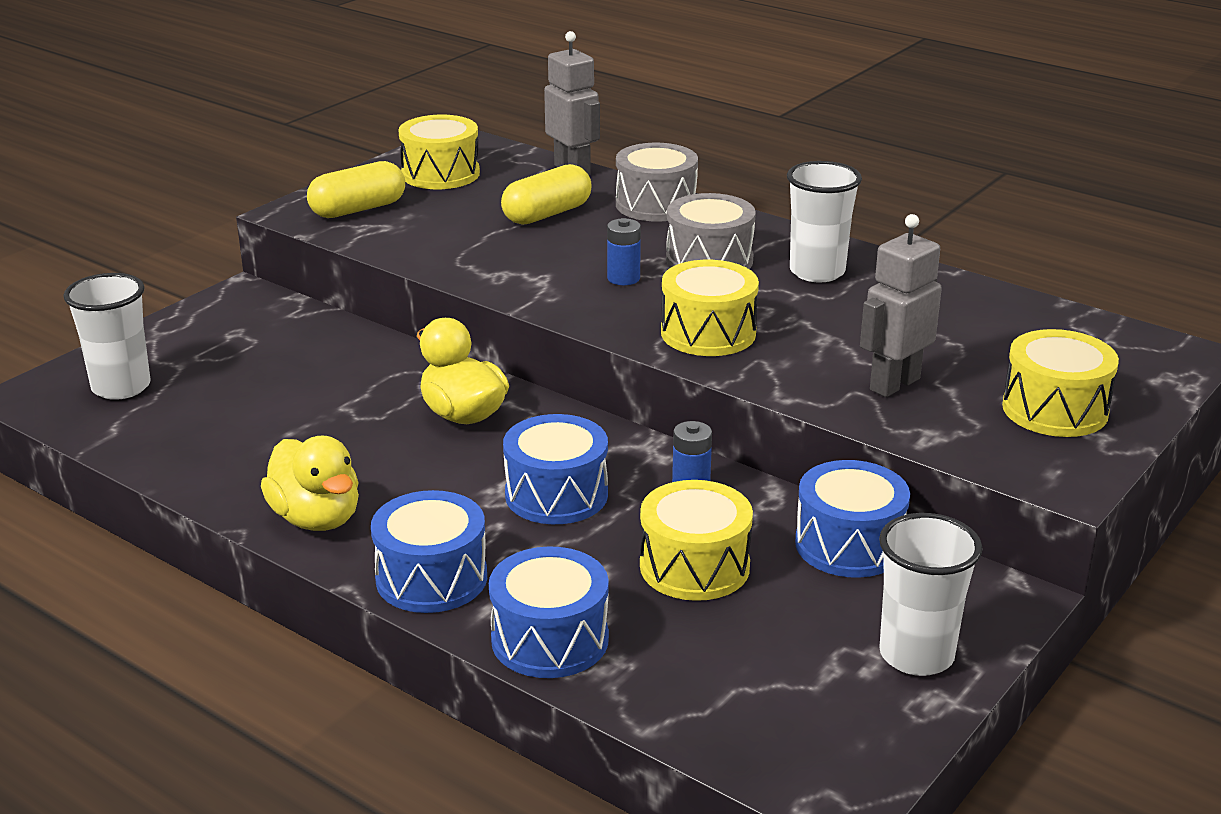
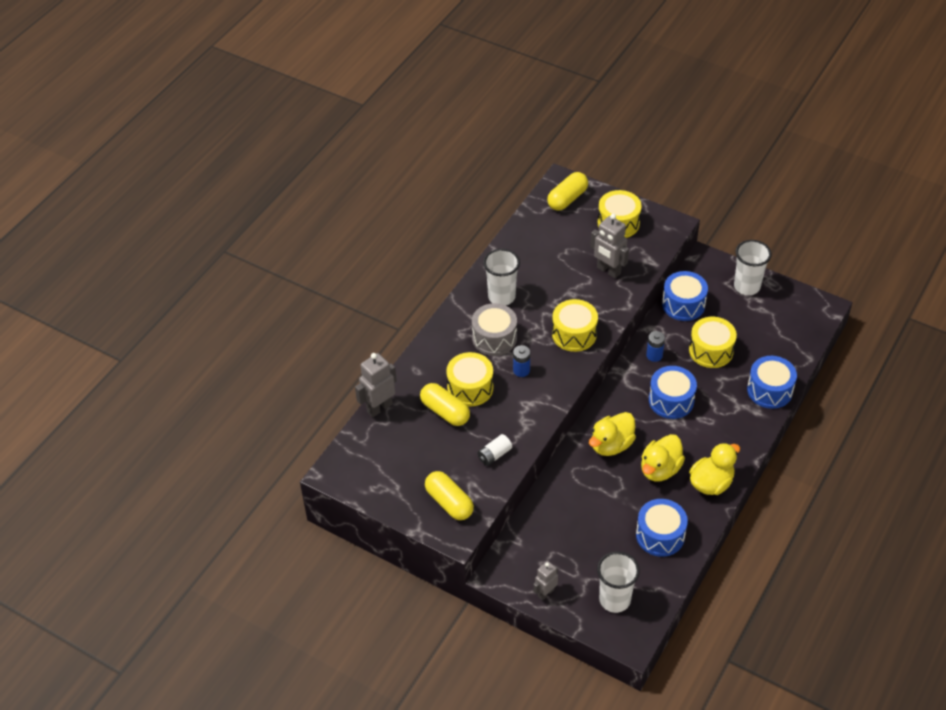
camera: 95 degrees left, 20 degrees up
blue drum [371,490,487,613] -> blue drum moved to [636,499,688,557]
yellow drum [398,115,480,189] -> yellow drum moved to [446,352,493,407]
grey drum [616,143,698,222] -> none
none -> white battery [477,434,512,466]
none -> grey robot [533,561,558,601]
none -> yellow capsule [547,172,588,211]
none -> yellow duck [641,434,685,481]

